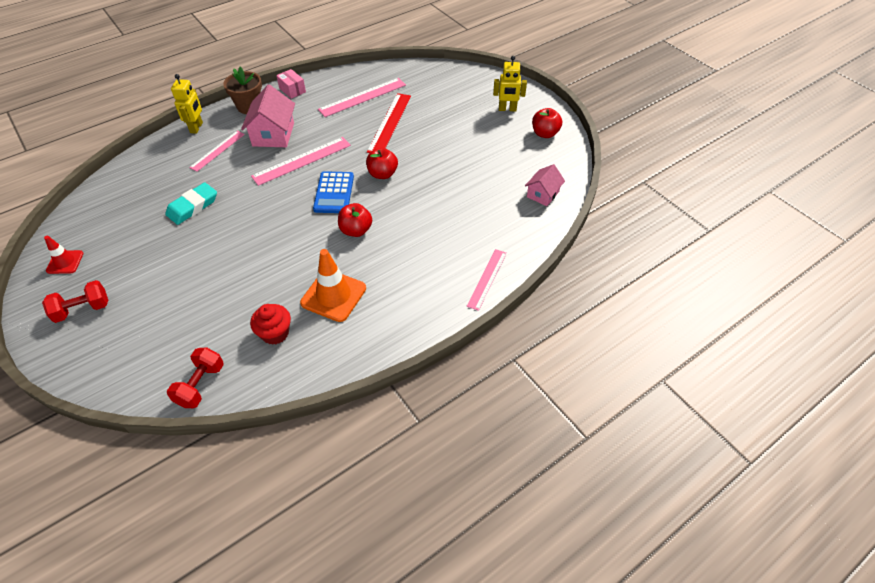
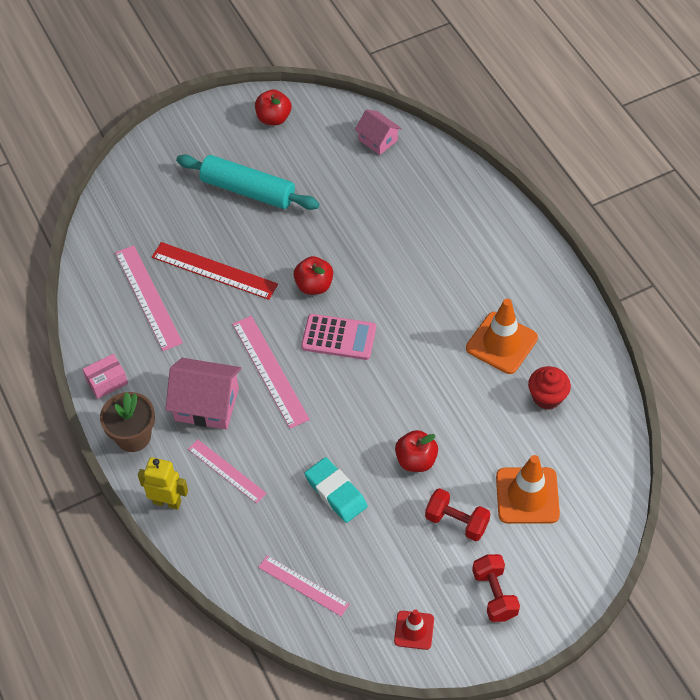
camera: 80 degrees left, 5 degrees up
red dumbbell [167,347,224,408] -> red dumbbell moved to [425,488,490,541]
blue calculator [313,171,354,213] -> pink calculator [301,314,376,360]
red apple [338,203,372,237] -> red apple moved to [395,430,438,472]
pink ruler [467,249,507,311] -> pink ruler moved to [258,556,350,616]
yellow robot [493,56,527,111] -> none
none -> turquoise rolling pin [176,154,319,210]
none -> orange traffic cone [496,455,560,524]

